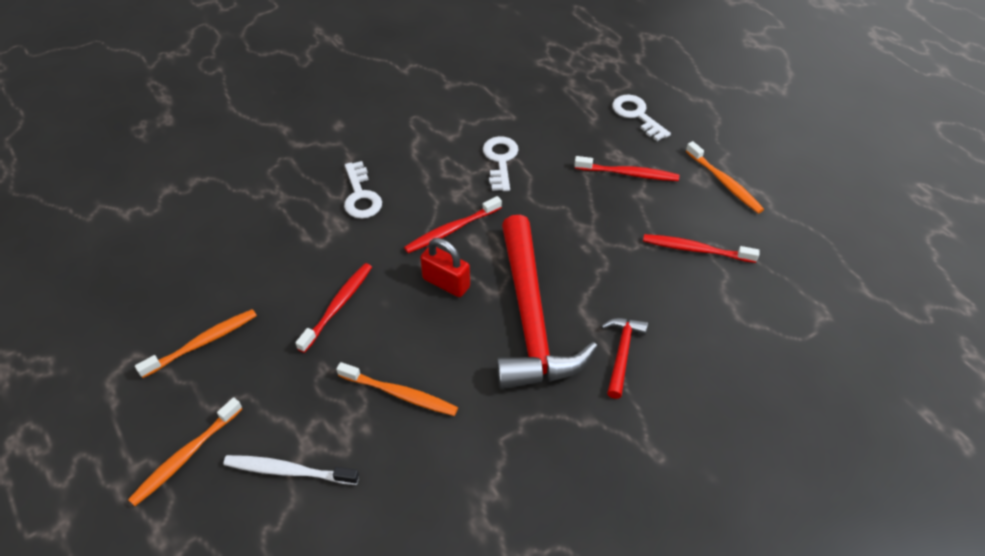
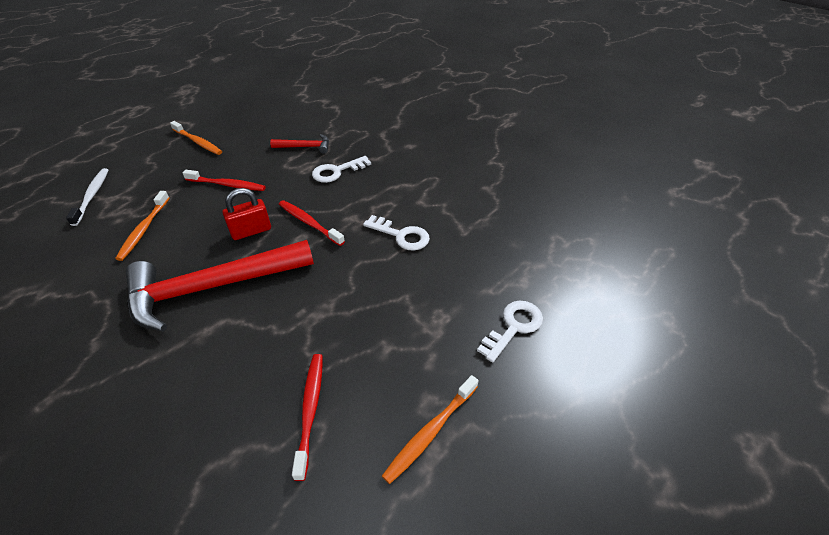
camera: 75 degrees right, 5 degrees down
orange toothbrush [128,397,243,506] -> none
red padlock [420,238,470,297] -> red padlock turned 45 degrees clockwise [223,188,271,240]
white key [483,136,518,191] -> white key turned 45 degrees clockwise [363,215,430,251]
red toothbrush [574,156,679,181] -> none
red hammer [602,318,648,399] -> red hammer moved to [270,134,329,154]

